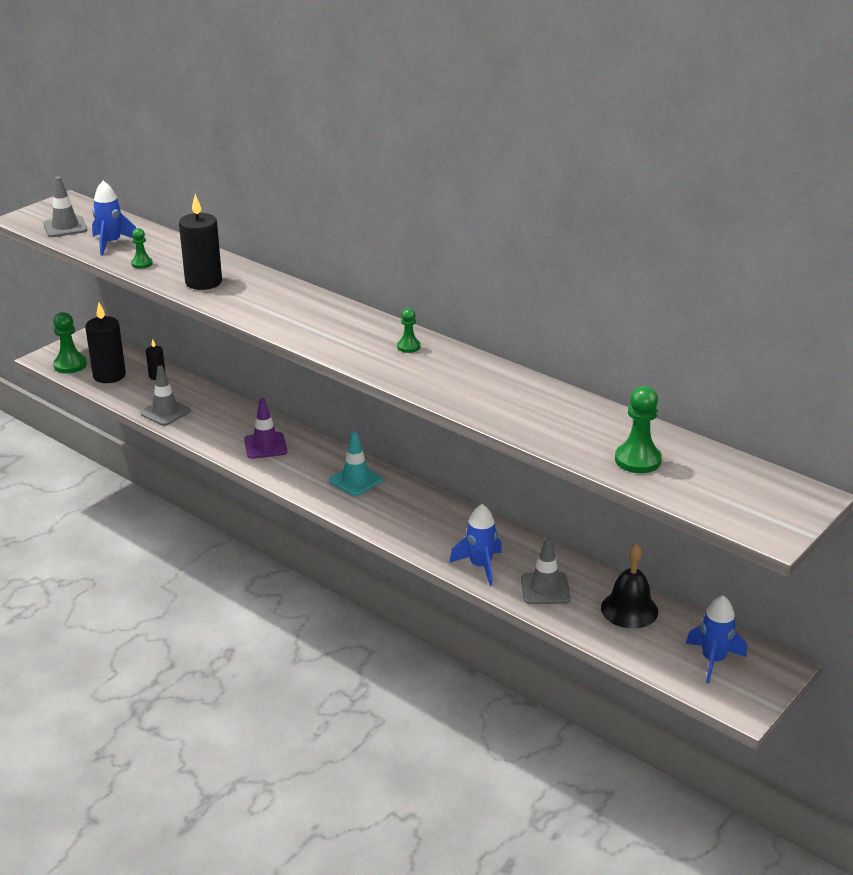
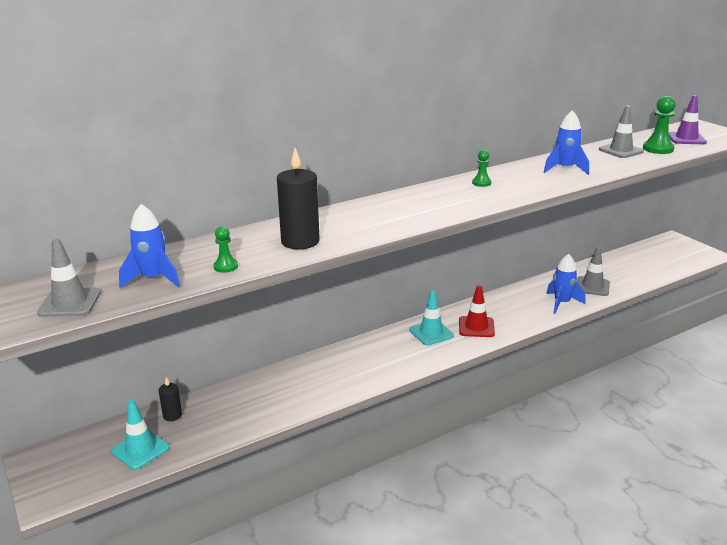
camera: 70 degrees left, 5 degrees down
green pawn [53,312,87,374] -> none
black candle [85,303,126,383] -> turquoise traffic cone [111,400,169,470]
grey traffic cone [140,366,191,426] -> grey traffic cone moved to [599,105,644,158]
purple traffic cone [244,398,287,459] -> purple traffic cone moved to [669,95,707,144]
black bell [601,543,658,629] -> none
blue rocket [686,595,747,683] -> blue rocket moved to [544,110,589,175]
none -> red traffic cone [459,285,495,337]

